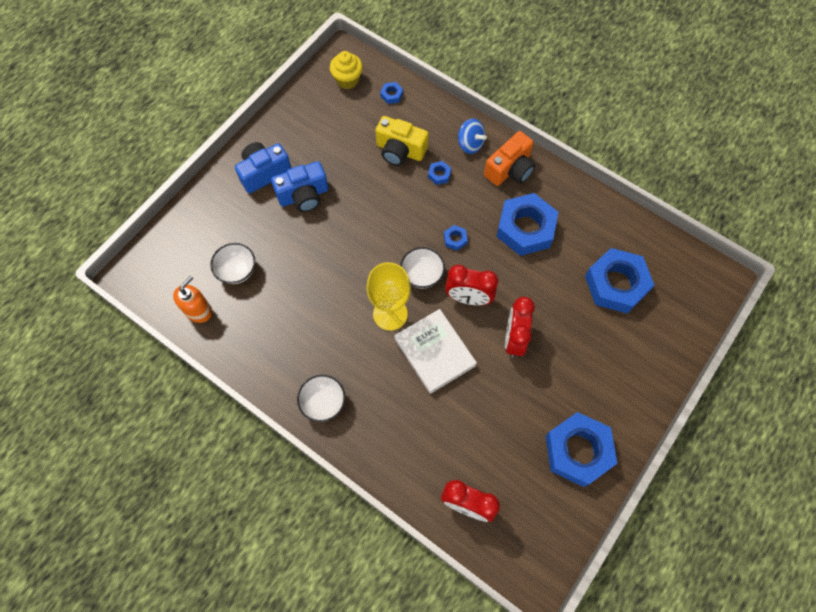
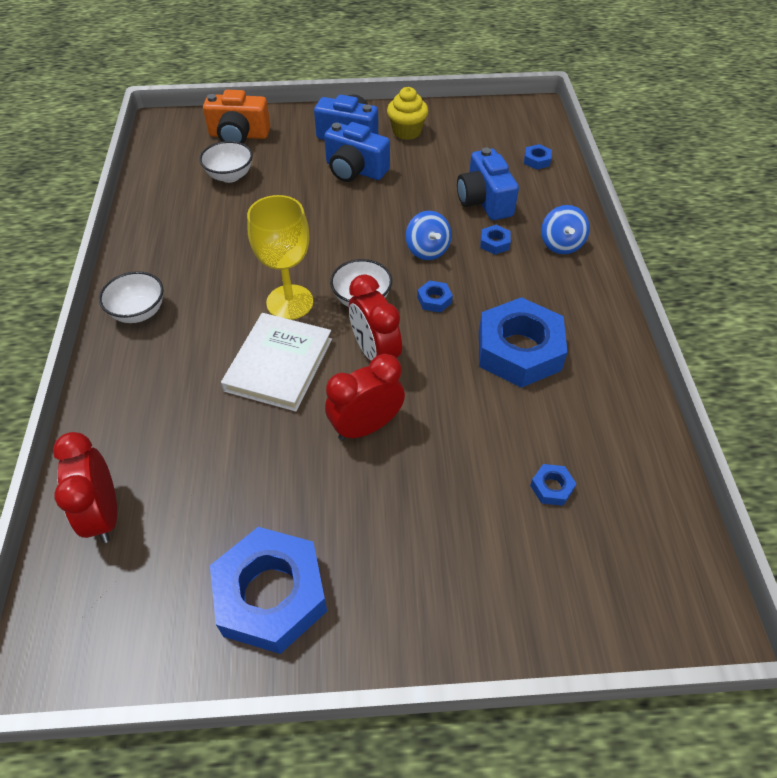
camera: 50 degrees right, 15 degrees down
orange soap dispenser [173,276,212,323] -> none
yellow cupcake [330,51,363,89] -> yellow cupcake moved to [387,87,428,140]
yellow camera [376,116,428,166] -> blue camera [457,148,519,220]
orange camera [484,131,535,186] -> orange camera moved to [203,90,270,144]
blue nut [585,248,654,313] -> blue nut [530,464,576,506], size x0.40
none -> blue spinning top [406,211,452,260]

